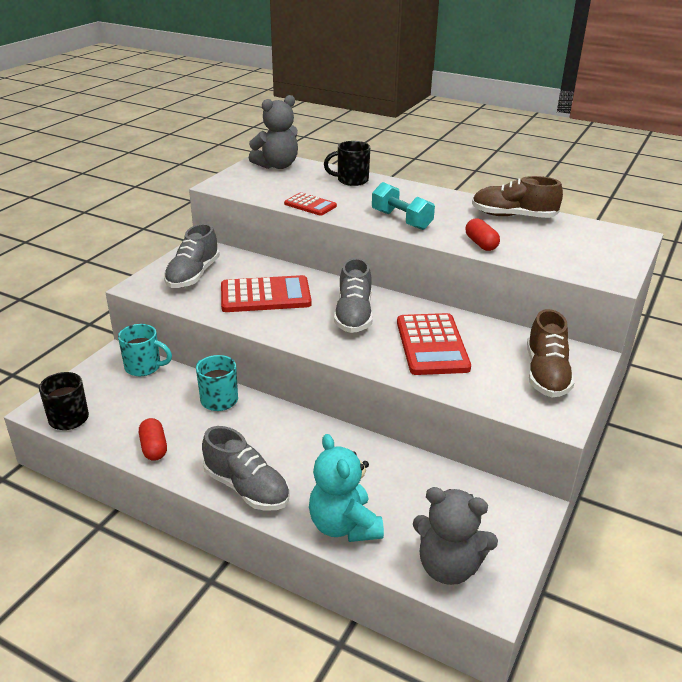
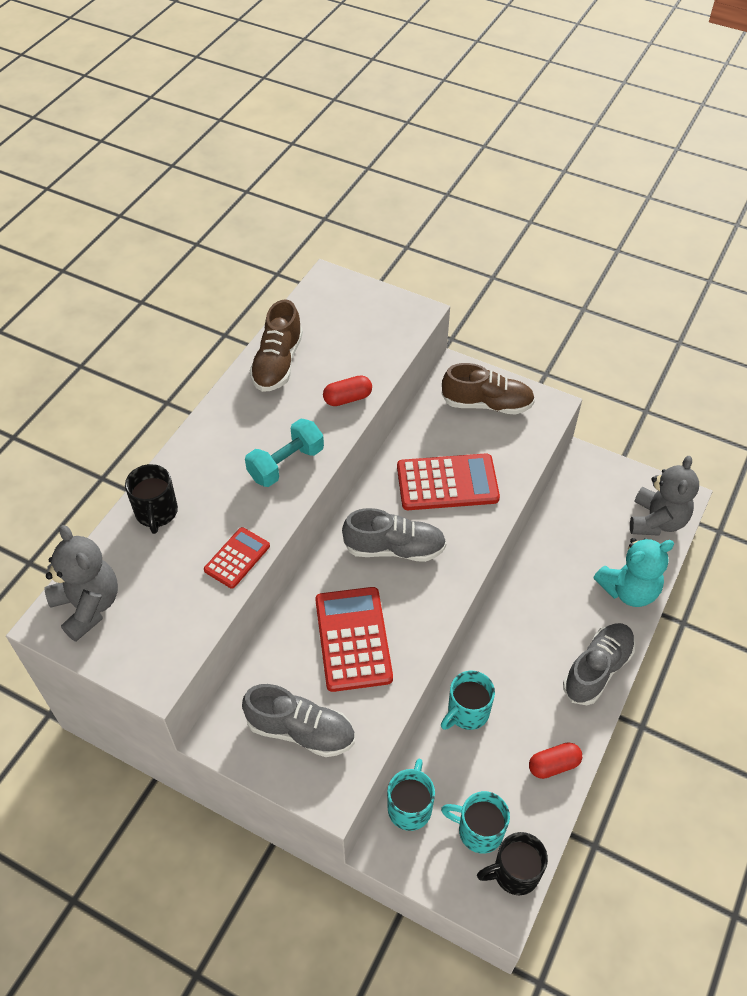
camera: 90 degrees left, 20 degrees up
none -> turquoise mug [441,791,510,853]

